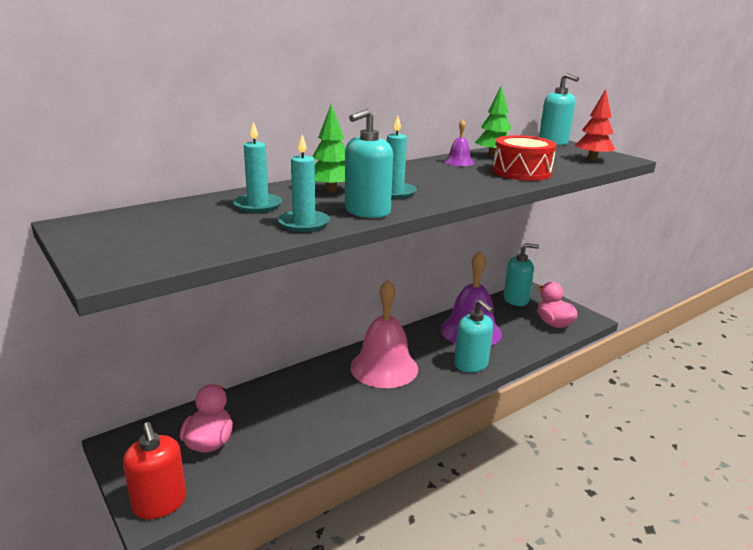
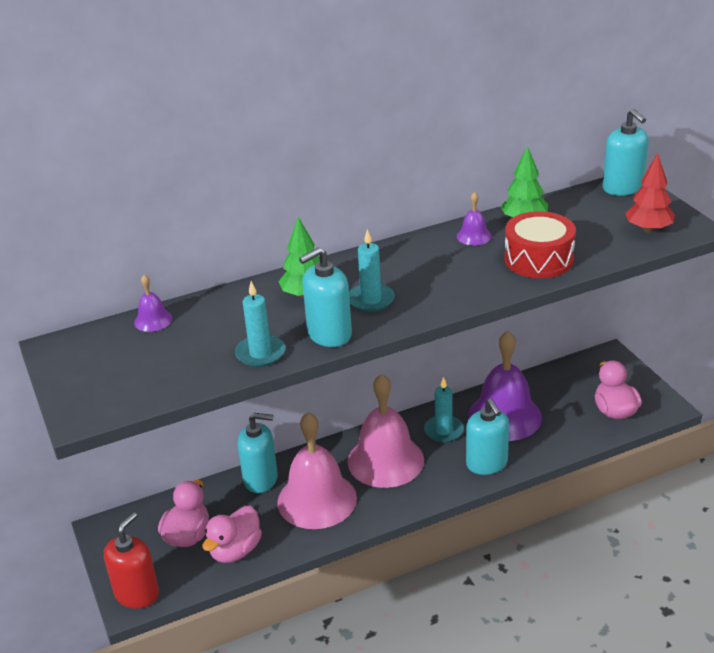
camera: 15 degrees right, 10 degrees up
red soap dispenser [123,422,187,519] -> red soap dispenser turned 135 degrees counterclockwise [104,512,159,609]
turquoise candle [233,122,282,213] -> turquoise candle moved to [424,377,464,442]
turquoise soap dispenser [503,243,539,306] -> turquoise soap dispenser moved to [237,413,278,493]
none -> purple bell [134,274,172,332]
none -> pink duck [203,506,262,563]
none -> pink bell [277,412,357,529]

